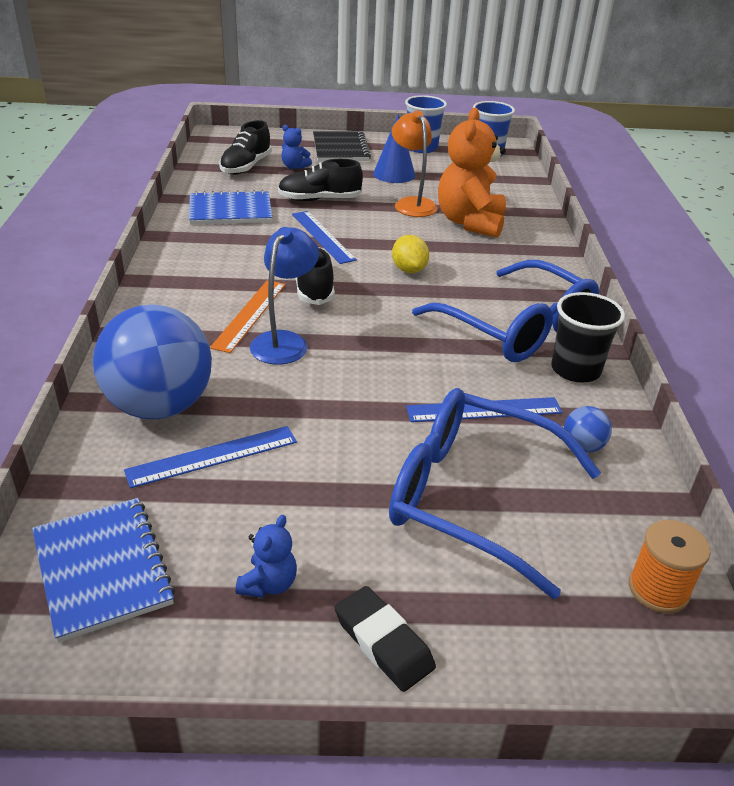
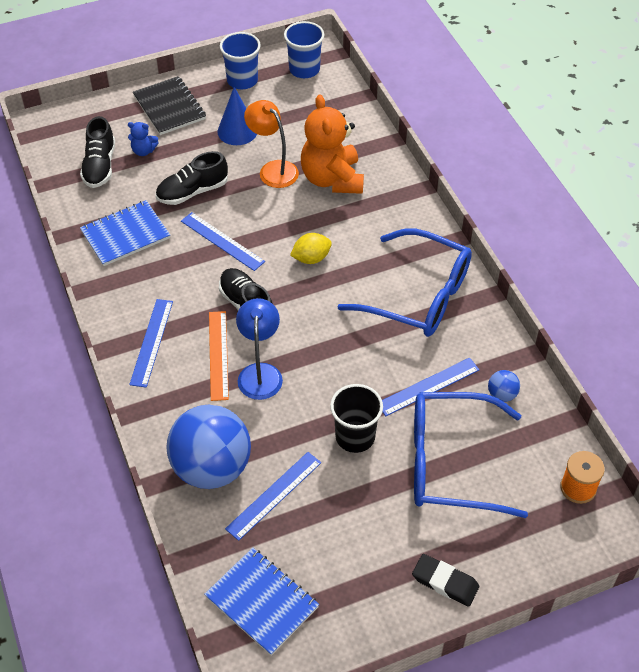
camera: 20 degrees left, 15 degrees up
blue teddy bear [235,515,297,598] -> none
yellow lemon [392,235,429,273] -> yellow lemon turned 75 degrees counterclockwise [290,233,332,264]
black cup [551,292,625,383] -> black cup moved to [330,384,383,453]
none -> blue ruler [129,299,173,388]

